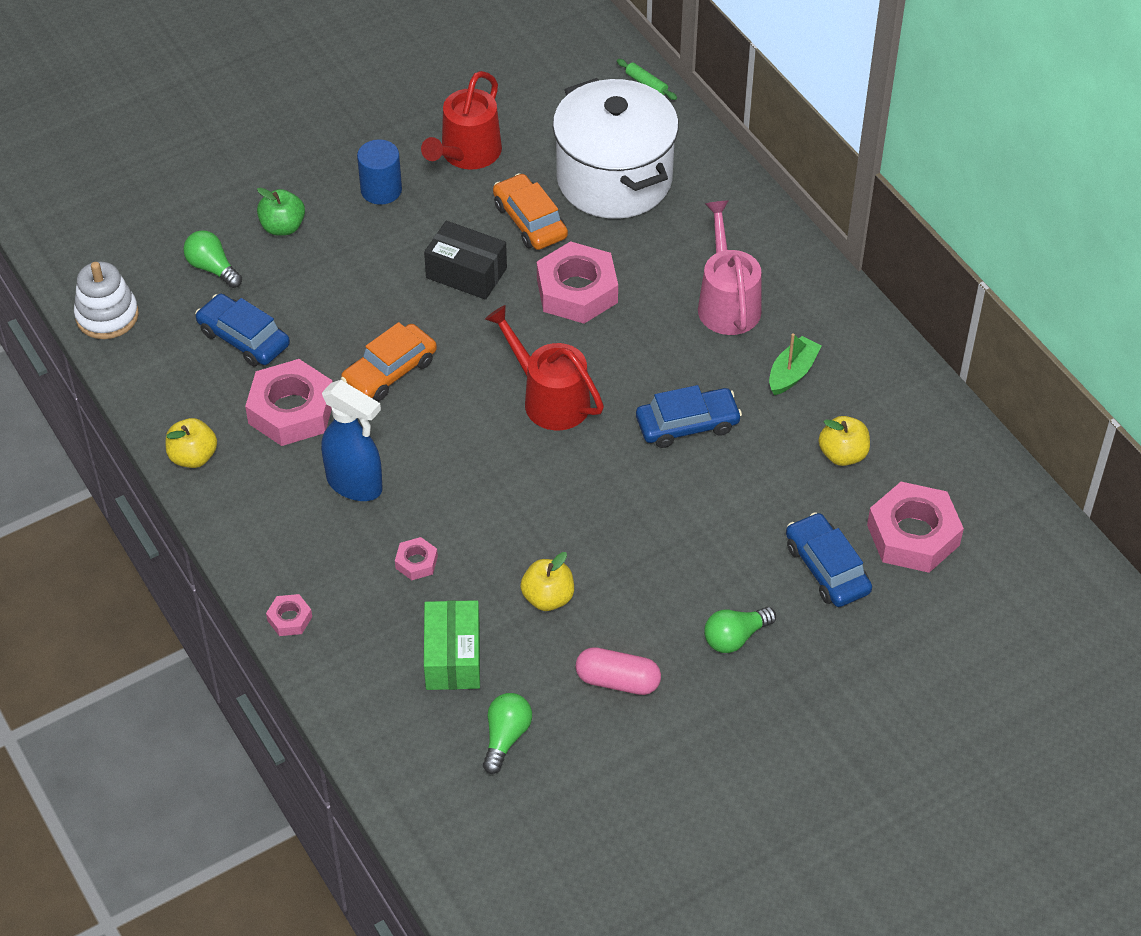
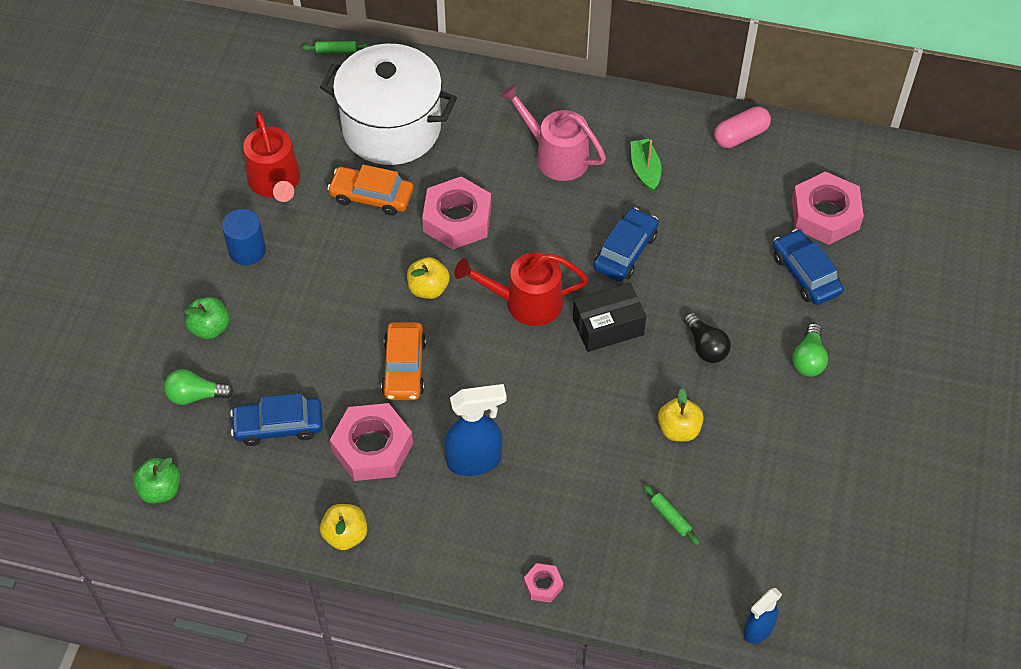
camera: 45 degrees left, 5 degrees up
white stacking toy [74,262,139,339] -> green apple [133,457,181,504]
pink nut [395,537,438,580] -> none
black box [424,221,507,300] -> black box moved to [573,283,646,352]
green box [424,600,480,690] -> green rolling pin [643,484,700,546]
green light bulb [483,693,532,774] -> none
pink capsule [576,647,661,695] -> pink capsule moved to [714,106,771,148]
blue car [786,512,872,607] -> blue car turned 45 degrees clockwise [773,229,844,305]
yellow apple [818,416,870,466] -> yellow apple moved to [407,257,450,299]
none -> black light bulb [684,313,731,363]
none -> blue spray bottle [743,588,782,644]

